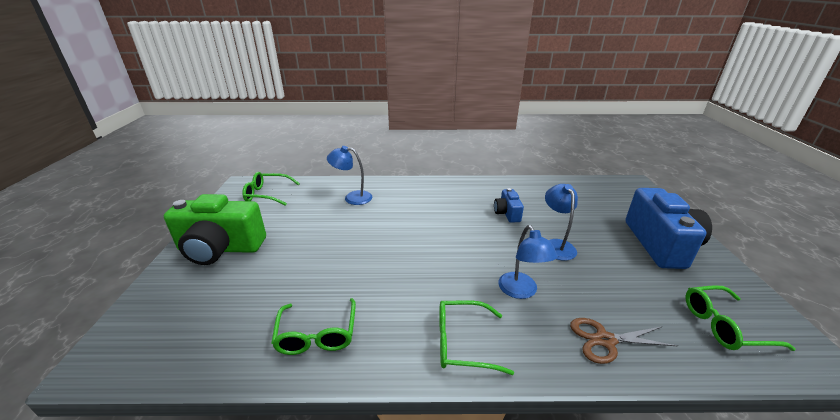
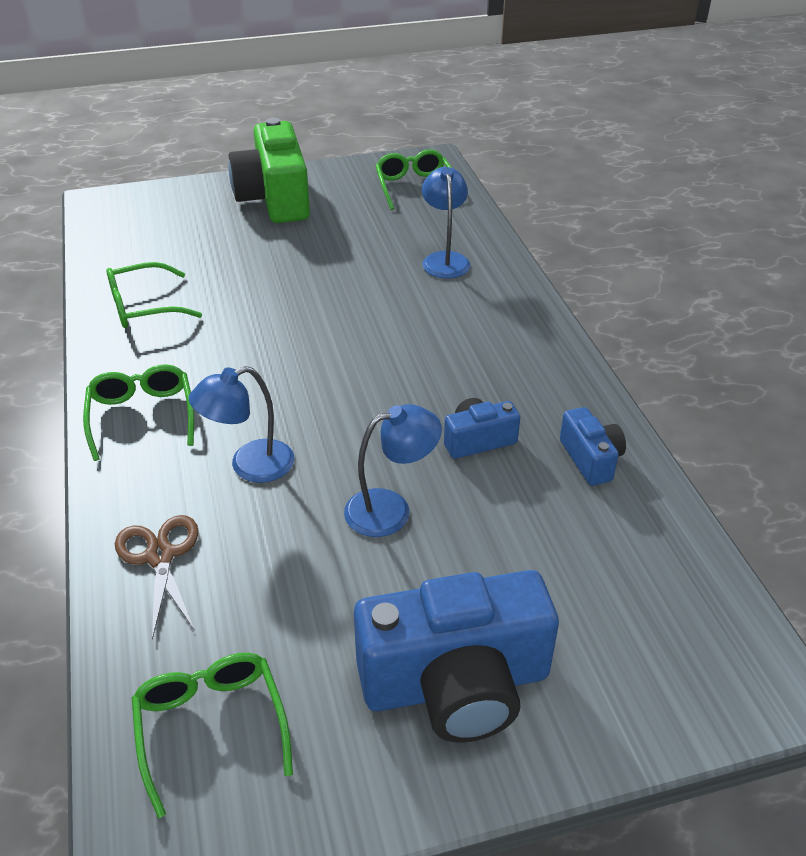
camera: 75 degrees right, 10 degrees up
none -> blue camera [560,407,626,486]

